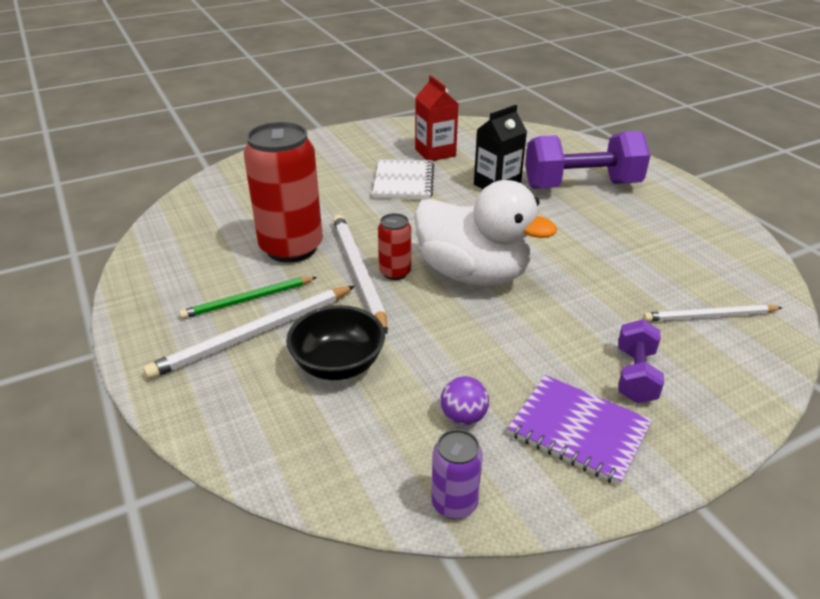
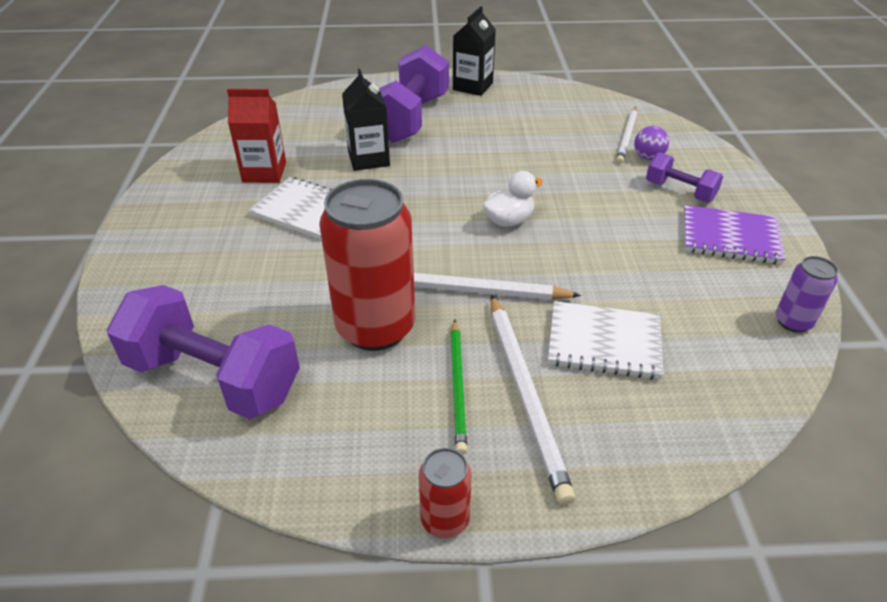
camera: 65 degrees left, 5 degrees up
black bowl [286,305,385,380] -> white notebook [548,301,664,380]
red can [378,213,411,280] -> red can moved to [419,448,472,538]
white duck [414,180,557,286] -> white duck [482,171,543,227], size x0.47
purple ball [441,376,489,425] -> purple ball moved to [634,126,669,160]
purple notebook [507,375,652,486] -> purple notebook turned 45 degrees clockwise [684,205,785,264]
none -> purple dumbbell [107,285,300,419]
none -> black carton [453,6,496,96]

